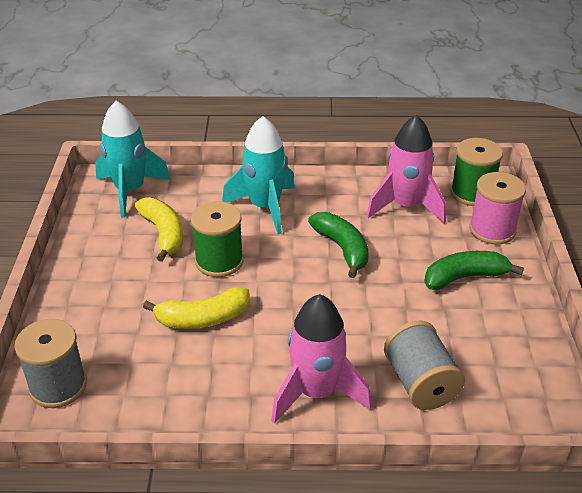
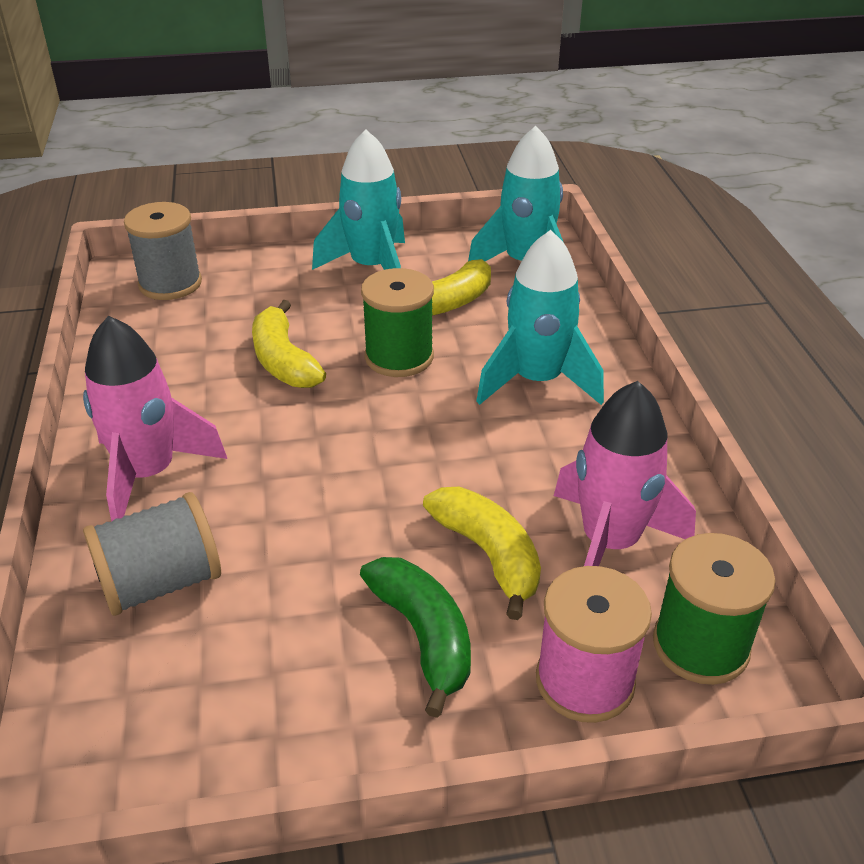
camera: 80 degrees right, 0 degrees up
green banana [308,212,369,278] -> none
none -> turquoise rocket [312,129,405,270]
none -> yellow banana [423,487,541,620]

